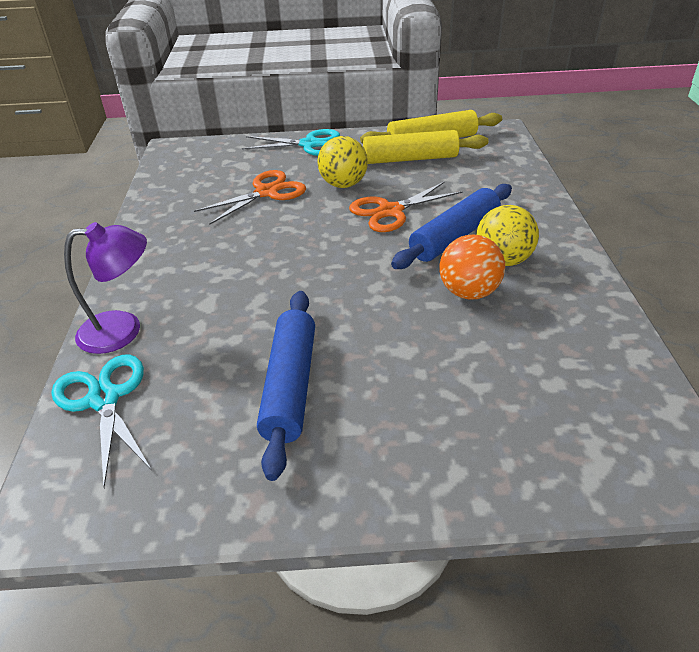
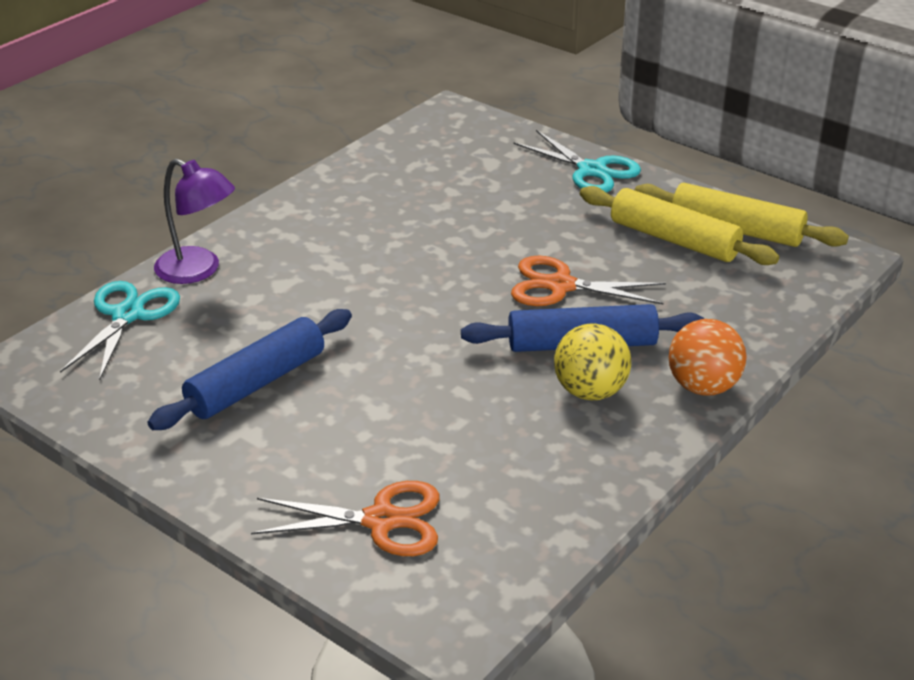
camera: 40 degrees right, 5 degrees down
orange scissors [194,170,306,225] -> orange scissors moved to [251,481,440,556]
yellow ball [318,136,368,188] -> none
orange ball [440,234,505,300] -> orange ball moved to [669,319,747,395]

